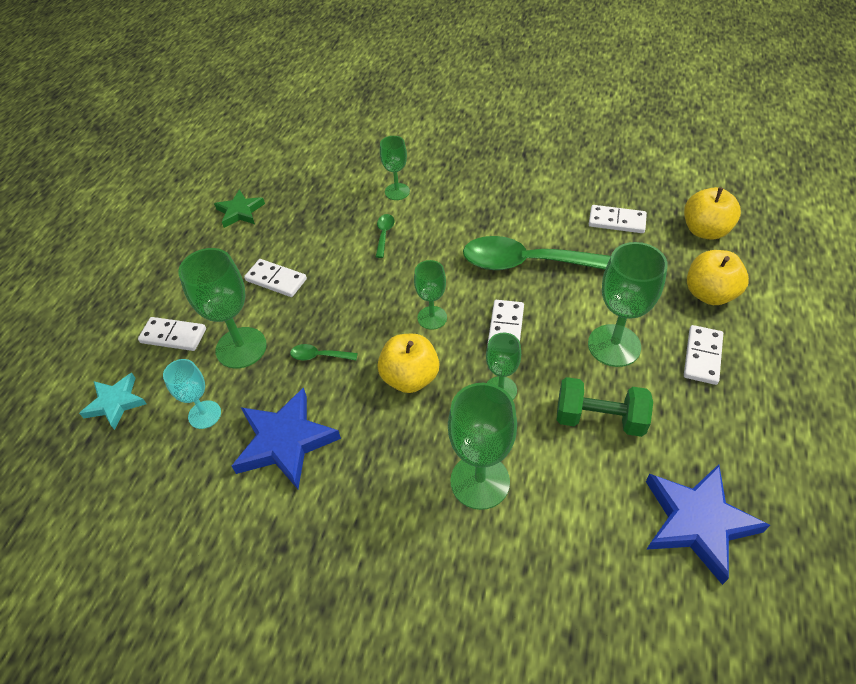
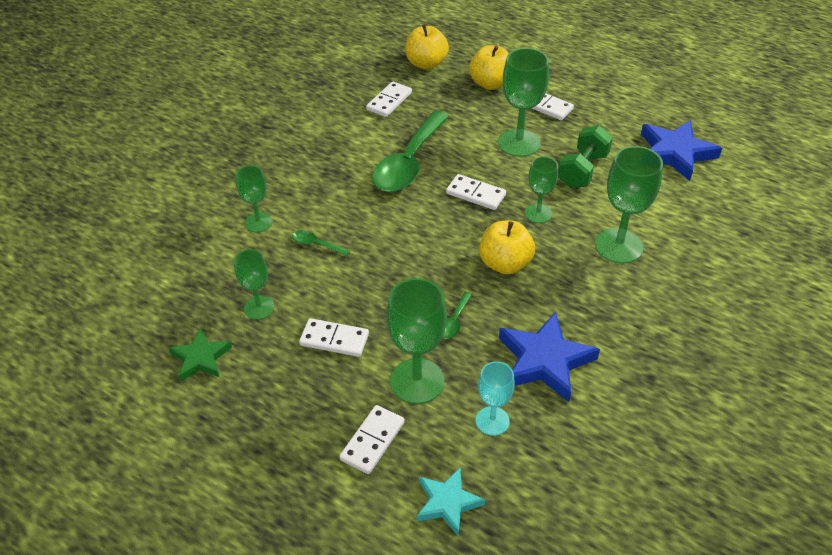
camera: 75 degrees left, 5 degrees down
white domino [244,259,307,297] -> white domino turned 60 degrees clockwise [299,318,369,357]
green goblet [414,260,447,330] -> green goblet moved to [234,249,274,320]

